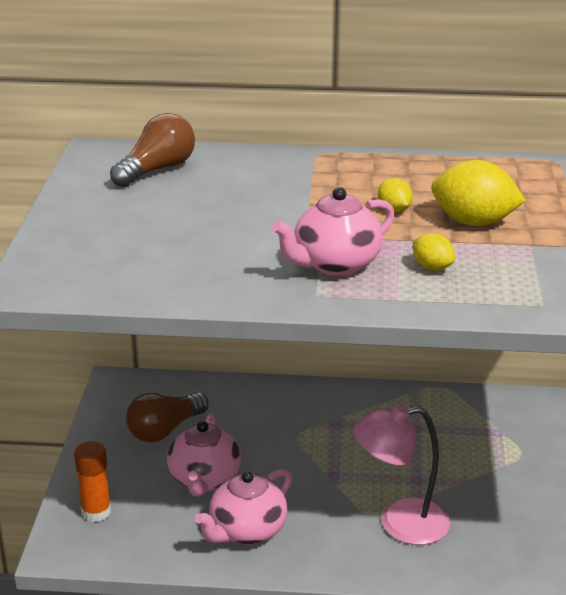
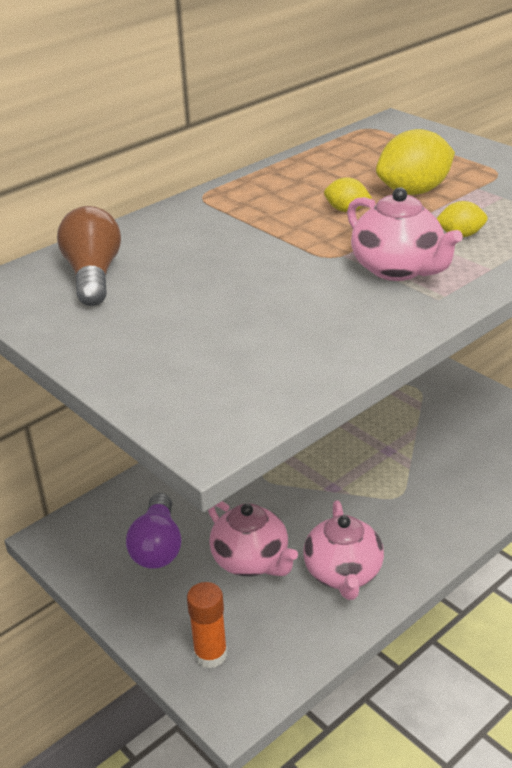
camera: 45 degrees left, 5 degrees up
brown light bulb [126,392,208,443] -> purple light bulb [126,493,181,569]
pink teapot [272,187,395,276] -> pink teapot turned 45 degrees counterclockwise [347,187,463,281]
pink lamp [353,404,450,545] -> none

